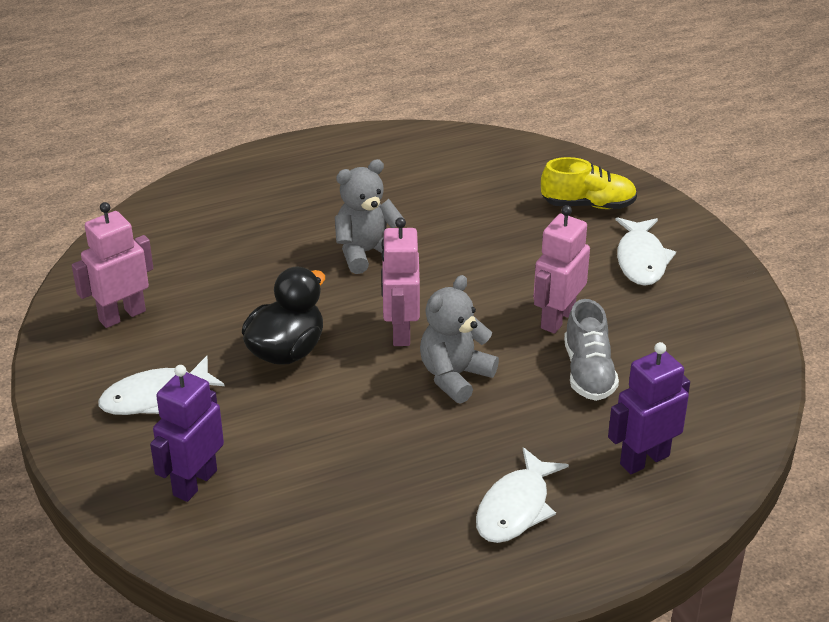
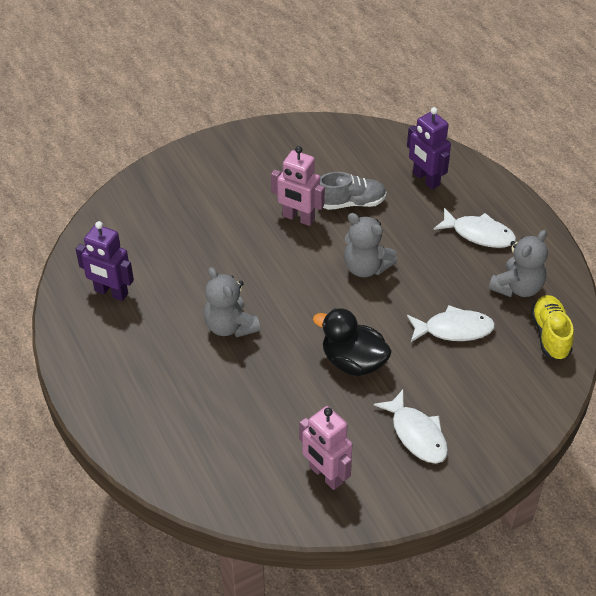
camera: 95 degrees left, 10 degrees up
purple robot [150,365,224,502] -> purple robot moved to [76,221,134,301]
pink robot [381,217,420,346] -> none
yellow shoe [541,157,637,209] -> yellow shoe moved to [531,295,574,361]
white fish [616,217,676,286] -> white fish moved to [407,305,495,342]
none -> grey teddy bear [489,230,548,297]

